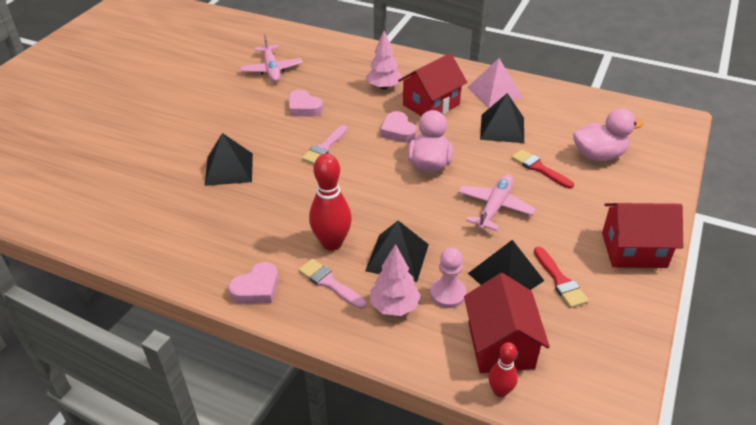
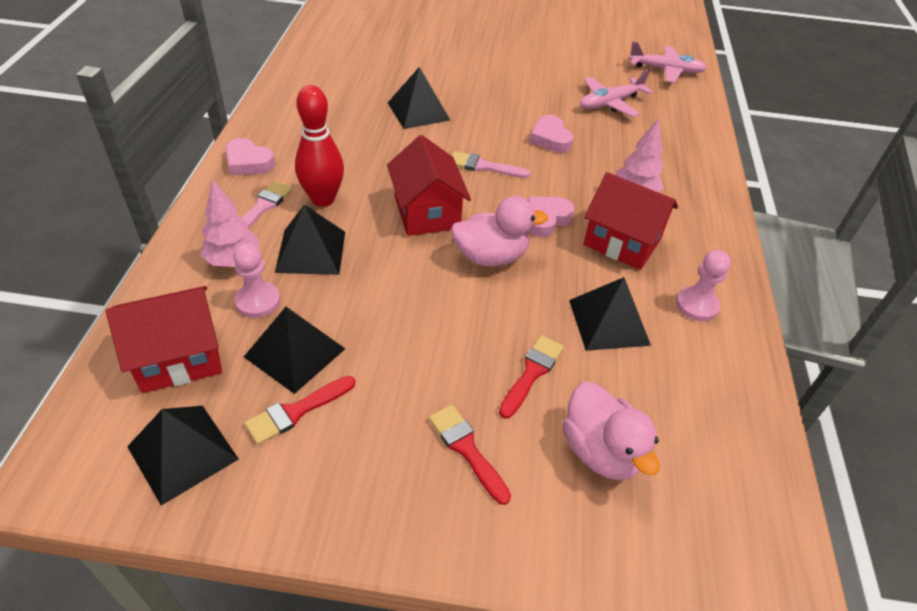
camera: 70 degrees right, 5 degrees up
pink heart [289,90,323,117] -> pink heart turned 45 degrees counterclockwise [529,115,574,153]
pink plane [458,174,536,231] -> pink plane moved to [628,41,707,83]
pink pyramid [467,58,523,108] -> pink pawn [676,250,731,321]
red bowling pin [488,342,518,397] -> none
red house [602,203,683,268] -> red house moved to [387,135,471,236]
none -> black pyramid [127,406,239,506]
none -> red brush [429,405,511,505]

